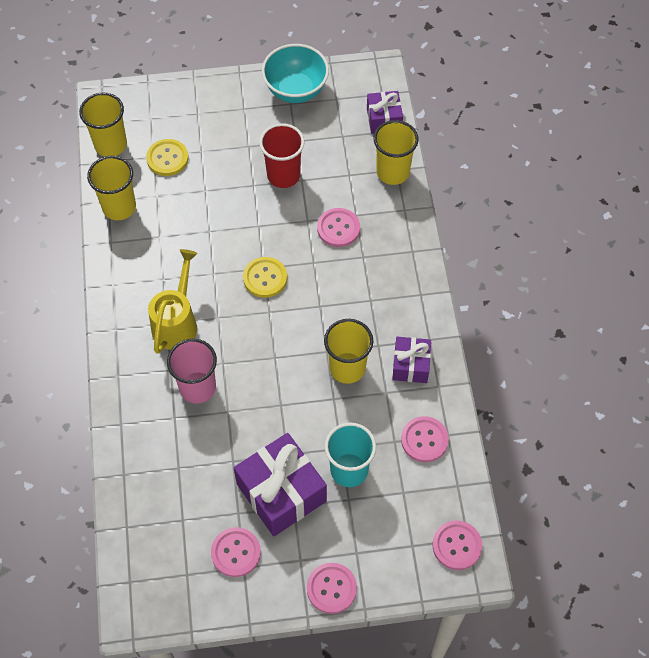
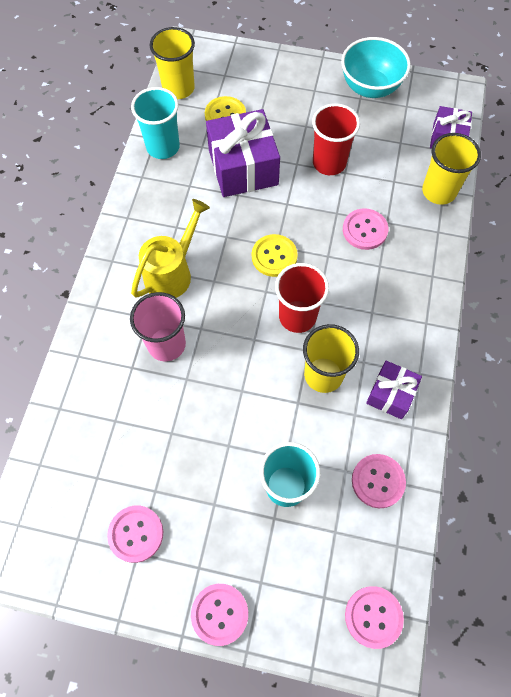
camera: 20 degrees right, 5 degrees up
yellow cup [87,156,136,220] -> turquoise cup [131,87,180,159]
purple gift [234,433,327,536] -> purple gift moved to [206,109,280,197]
none -> red cup [275,263,329,333]

